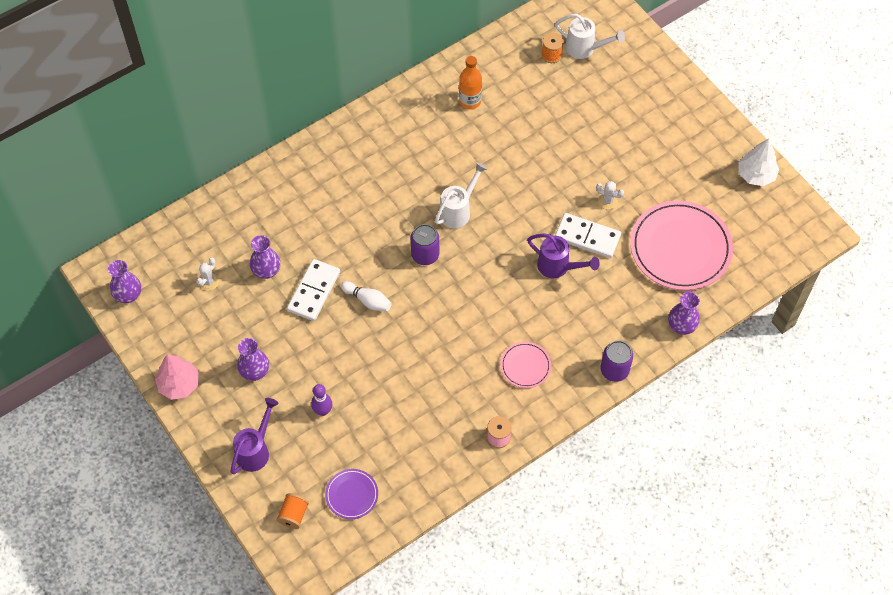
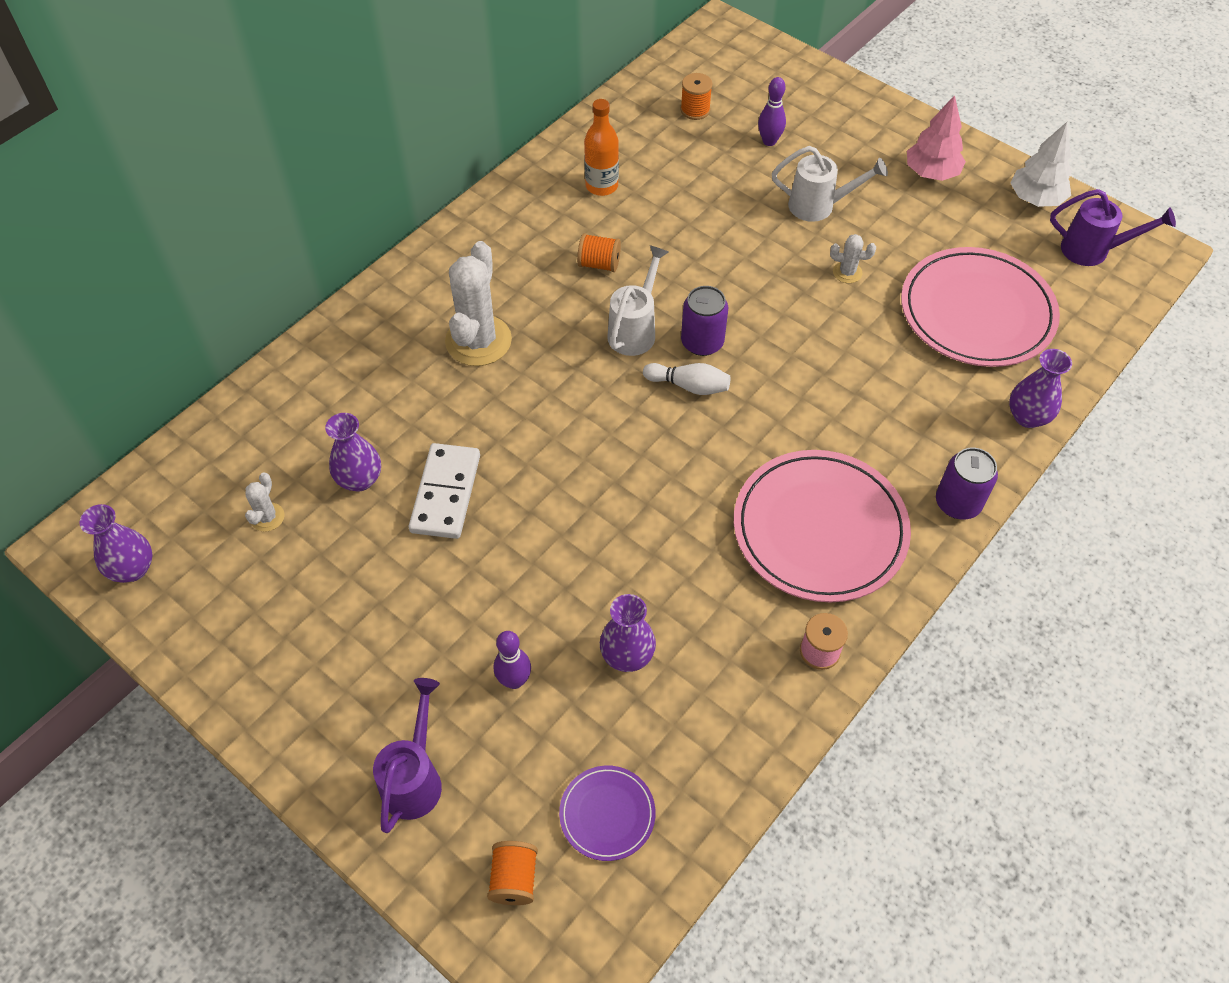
camera: 15 degrees left, 5 degrees down
pink tree [155,354,199,400] -> pink tree moved to [907,95,966,181]
purple vase [237,338,269,381] -> purple vase moved to [600,594,656,672]
white bowling pin [341,281,392,311] -> white bowling pin moved to [643,363,731,395]
purple can [411,224,439,265] -> purple can moved to [681,286,728,356]
pink plate [501,342,551,388] -> pink plate [734,450,911,603], size x2.10
purple watering can [527,234,600,278] -> purple watering can moved to [1050,189,1176,266]
white watering can [555,14,625,59] -> white watering can moved to [772,146,888,222]
white domino [555,213,621,258] -> none
none -> white cactus [445,241,512,366]
none -> orange spool [577,233,621,272]
none -> purple bowling pin [758,77,786,146]

